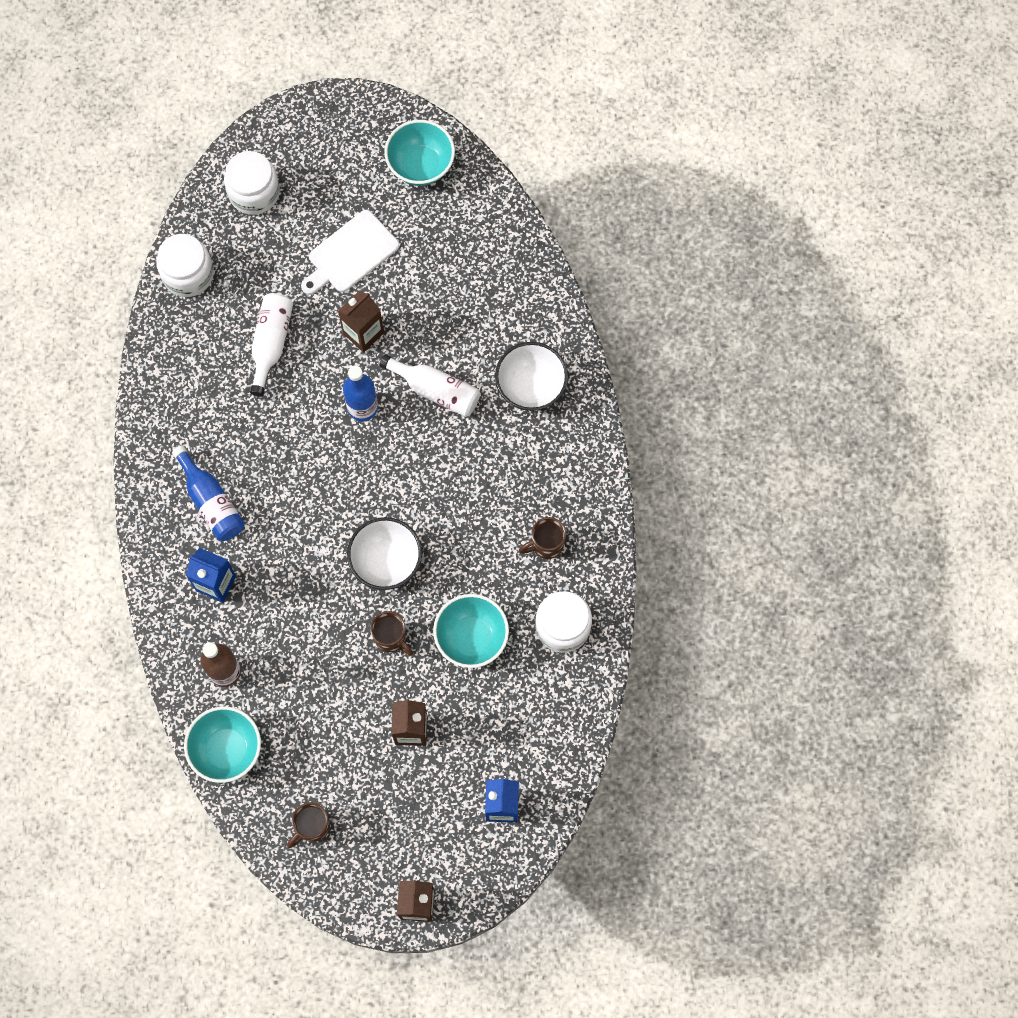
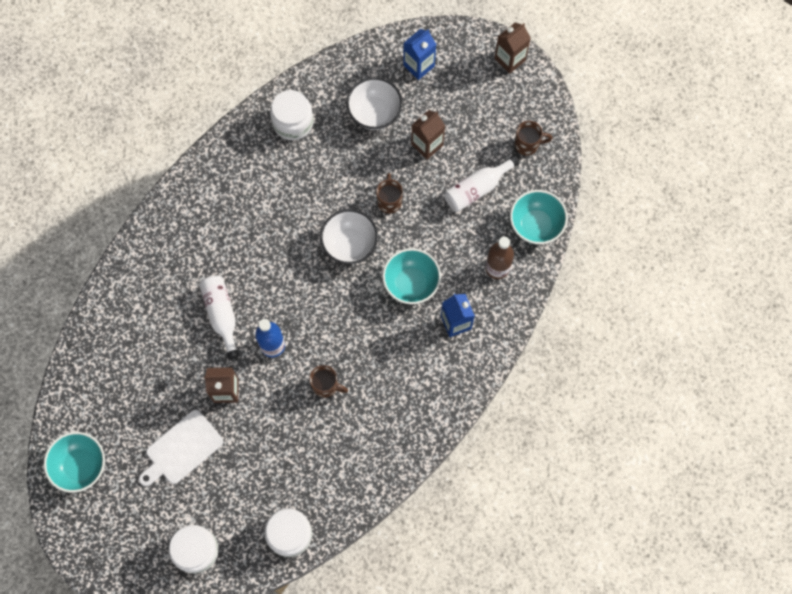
camera: 135 degrees left, 0 degrees up
blue bottle [172,445,245,541] -> none
white bottle [250,293,293,397] -> white bottle moved to [444,156,519,212]
white cutting board [301,210,399,295] -> white cutting board turned 135 degrees clockwise [139,410,223,486]
turquoise bowl [433,594,509,668] -> turquoise bowl moved to [382,248,441,304]
white bowl [495,342,568,411] -> white bowl moved to [346,77,403,130]
brown mug [519,517,566,559] -> brown mug moved to [309,365,348,398]

